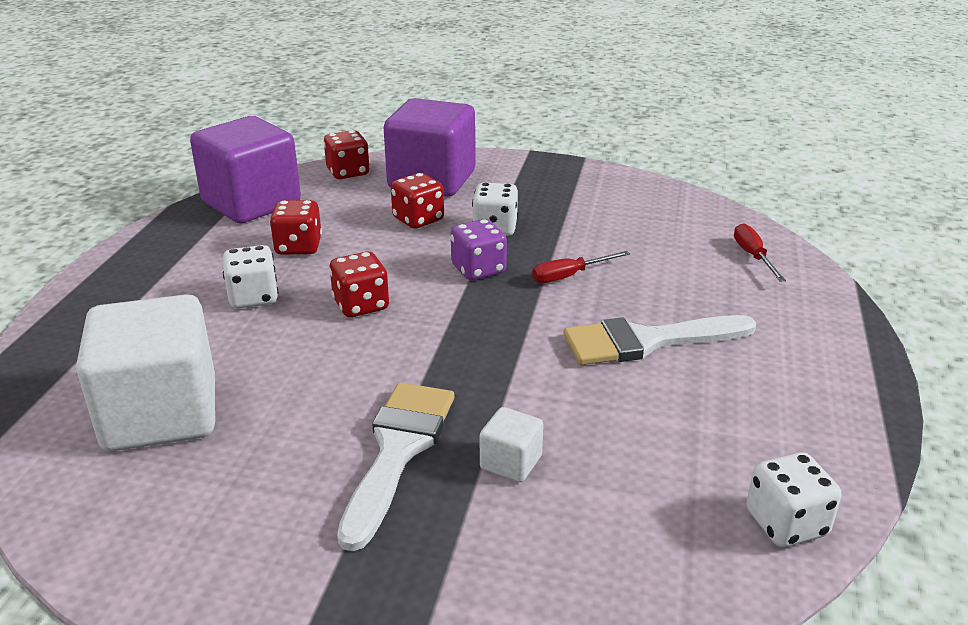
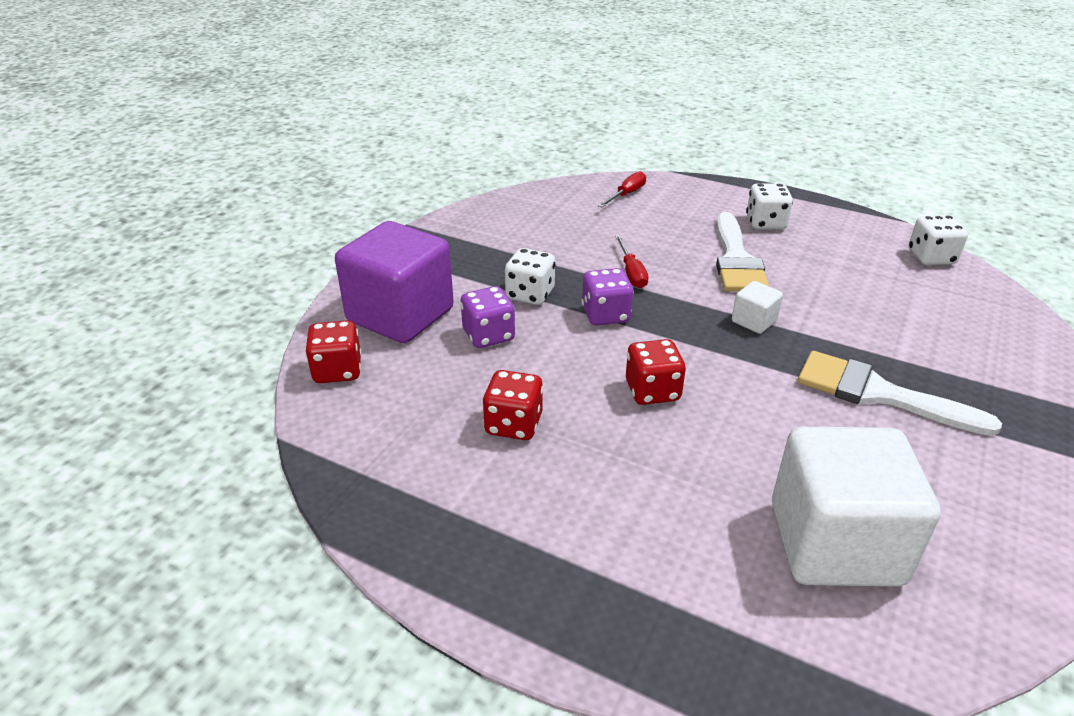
camera: 75 degrees left, 5 degrees up
purple cube [190,116,301,223] -> none
white dice [223,245,278,308] -> white dice moved to [746,183,793,229]
red dice [391,173,444,229] -> purple dice [460,286,515,348]
white cube [480,407,543,482] -> white cube moved to [732,281,783,334]
red screwdriver [734,223,786,282] -> red screwdriver turned 120 degrees clockwise [598,171,646,207]

